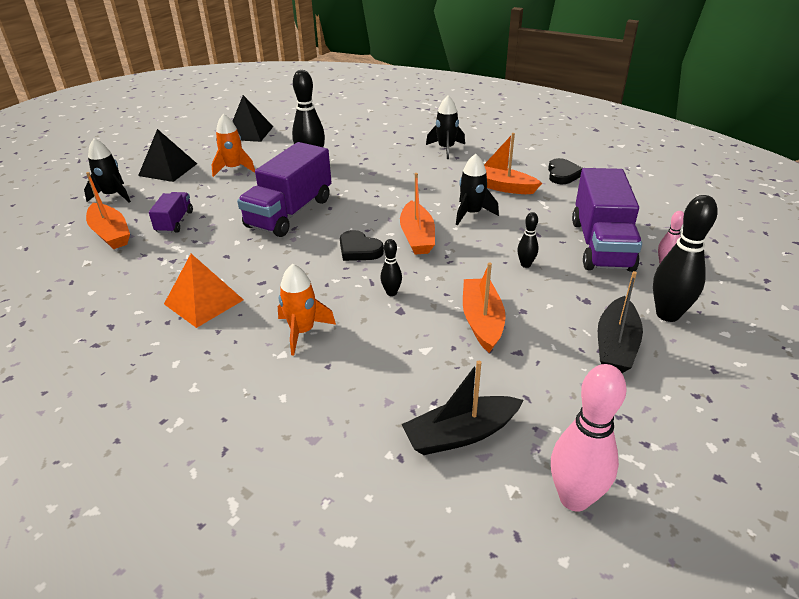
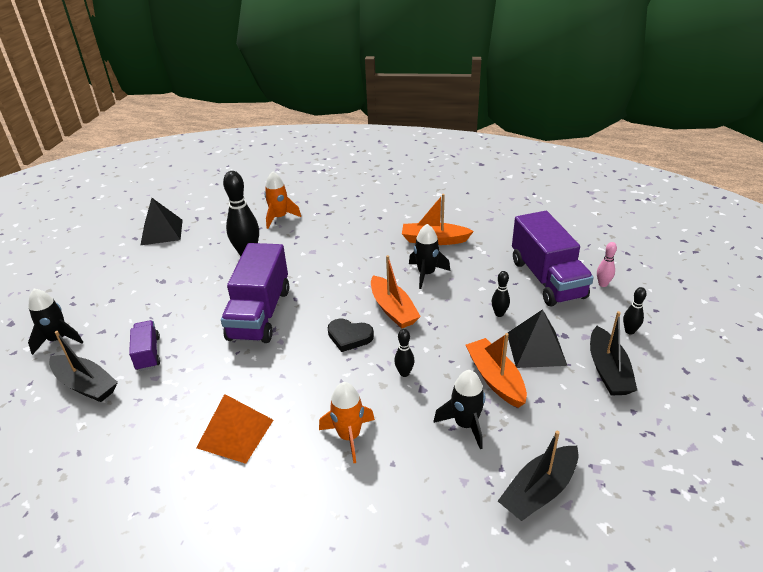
camera: 20 degrees left, 0 degrees up
orange boat [86,172,130,249] -> black boat [49,331,118,402]
black pyramid [138,129,197,182] -> black pyramid moved to [508,309,567,368]
orange rocket [211,114,255,177] -> orange rocket moved to [264,171,301,229]
black rocket [426,96,465,159] -> black rocket moved to [433,370,485,449]
black heart [548,158,583,184] -> none
pink bowling pin [551,364,627,512] -> none
black bowling pin [653,195,717,322] -> black bowling pin [623,287,647,335], size x0.50

